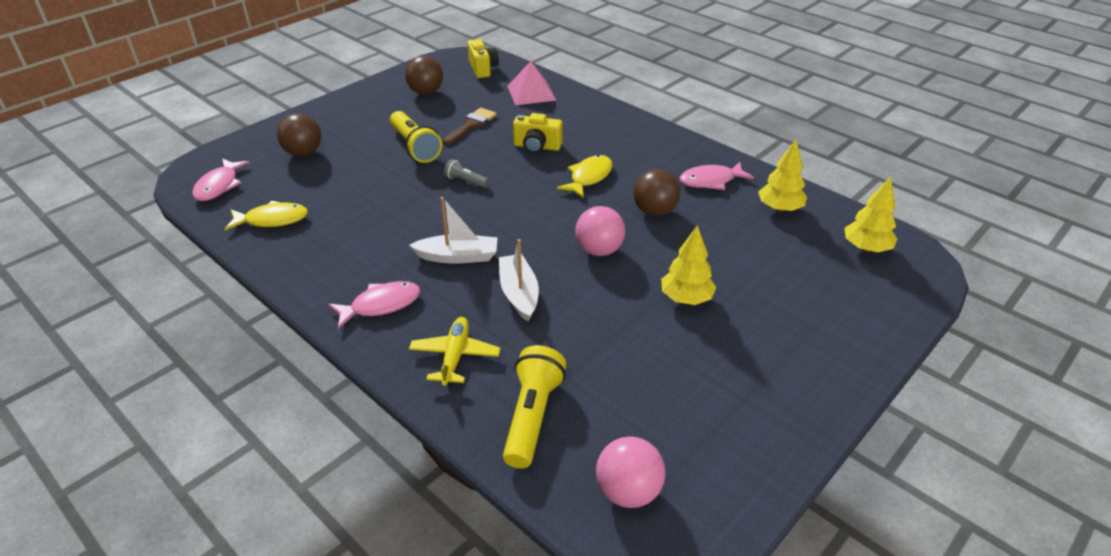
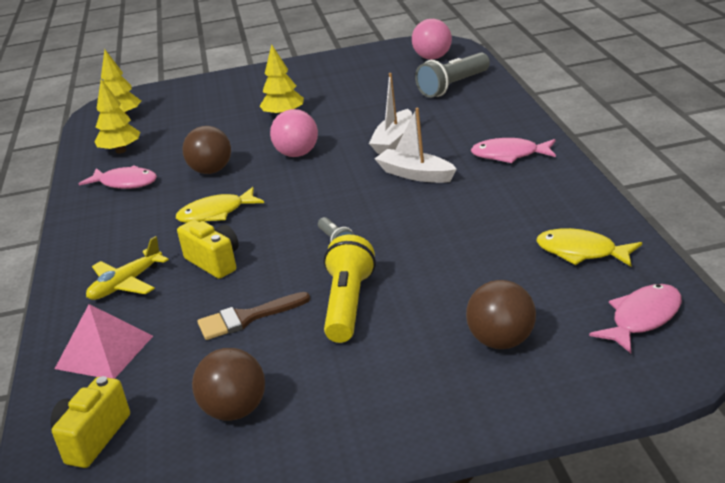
camera: 140 degrees left, 10 degrees down
yellow plane [409,317,501,386] -> yellow plane moved to [86,236,169,300]
yellow flashlight [503,345,566,469] -> grey flashlight [415,52,490,98]

